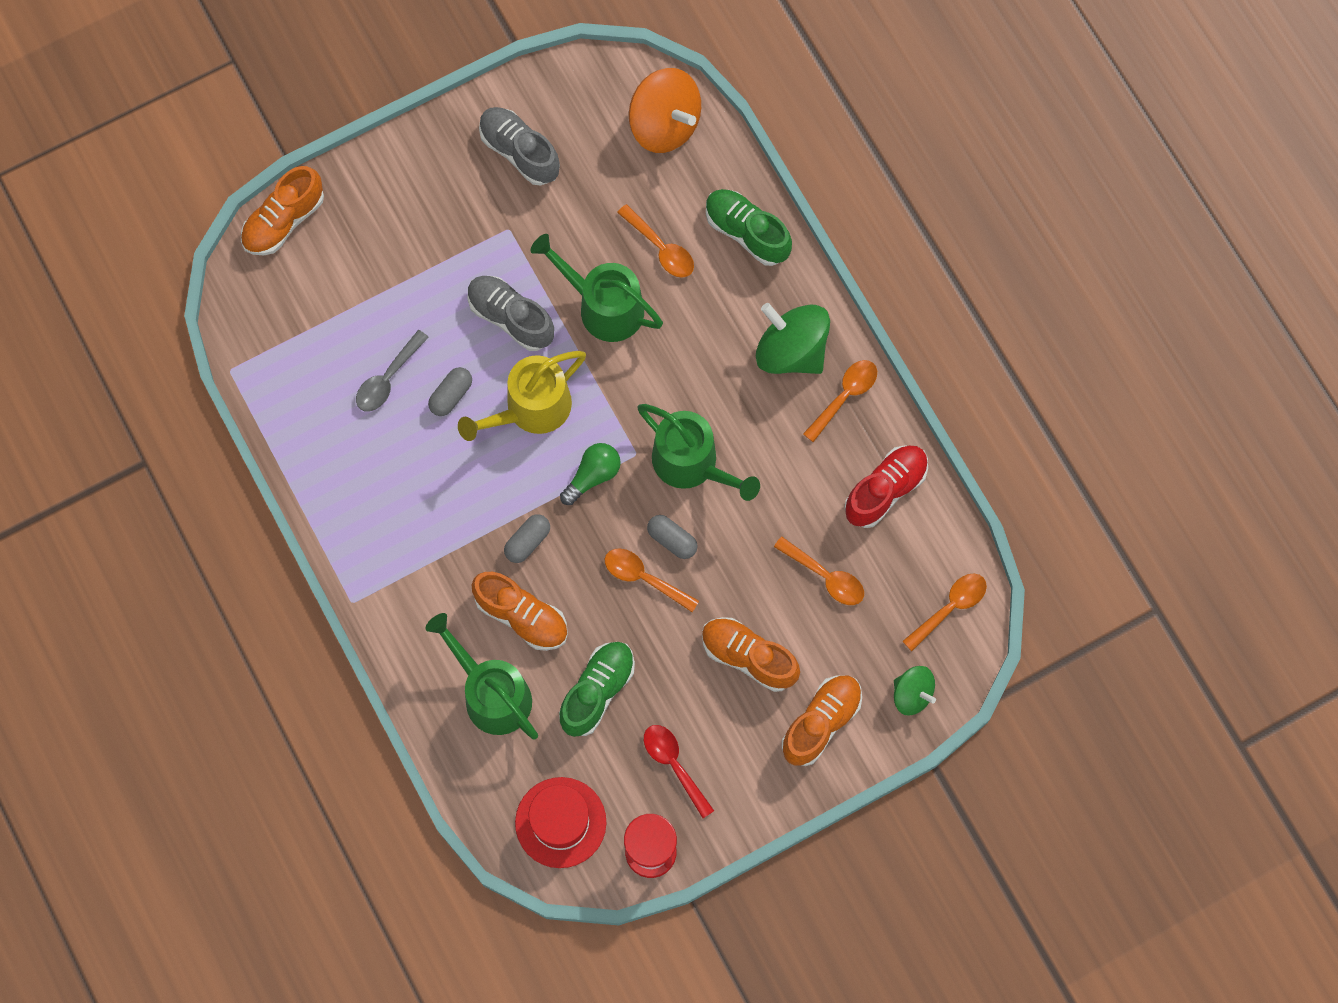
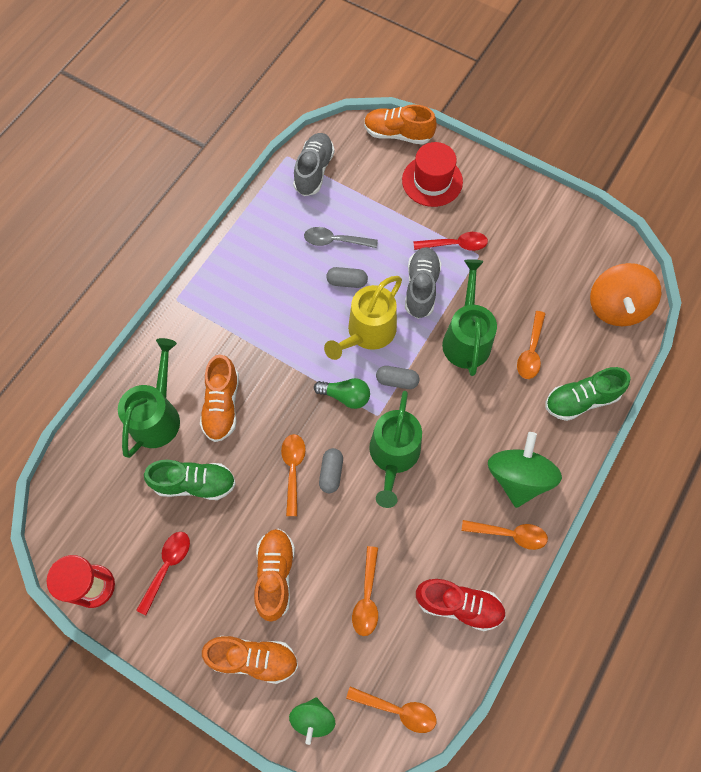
camera: 60 degrees right, 5 degrees down
yellow watering can [458,351,586,441] -> yellow watering can turned 75 degrees counterclockwise [324,276,402,360]
grey shoe [479,107,560,186] -> grey shoe moved to [293,133,335,196]
grey capsule [504,514,550,563] -> grey capsule moved to [376,366,419,389]
red hat [515,777,606,868] -> red hat moved to [402,142,463,207]
green shoe [706,189,792,266] -> green shoe turned 120 degrees counterclockwise [545,367,631,421]
none -> red spoon [414,232,488,251]

